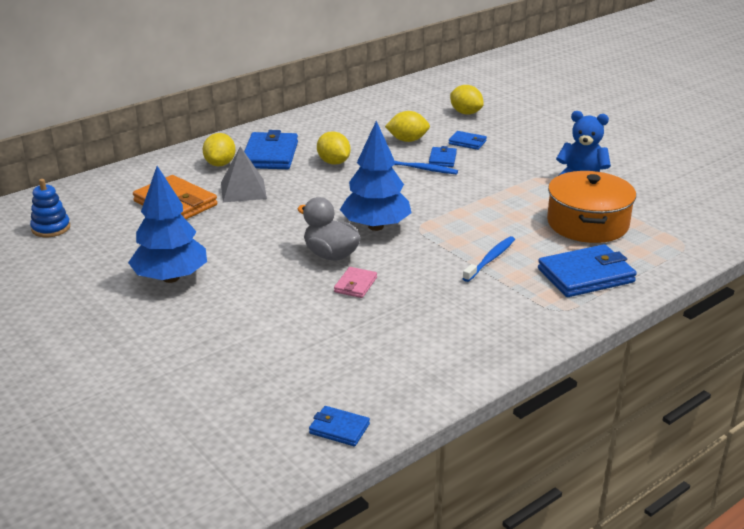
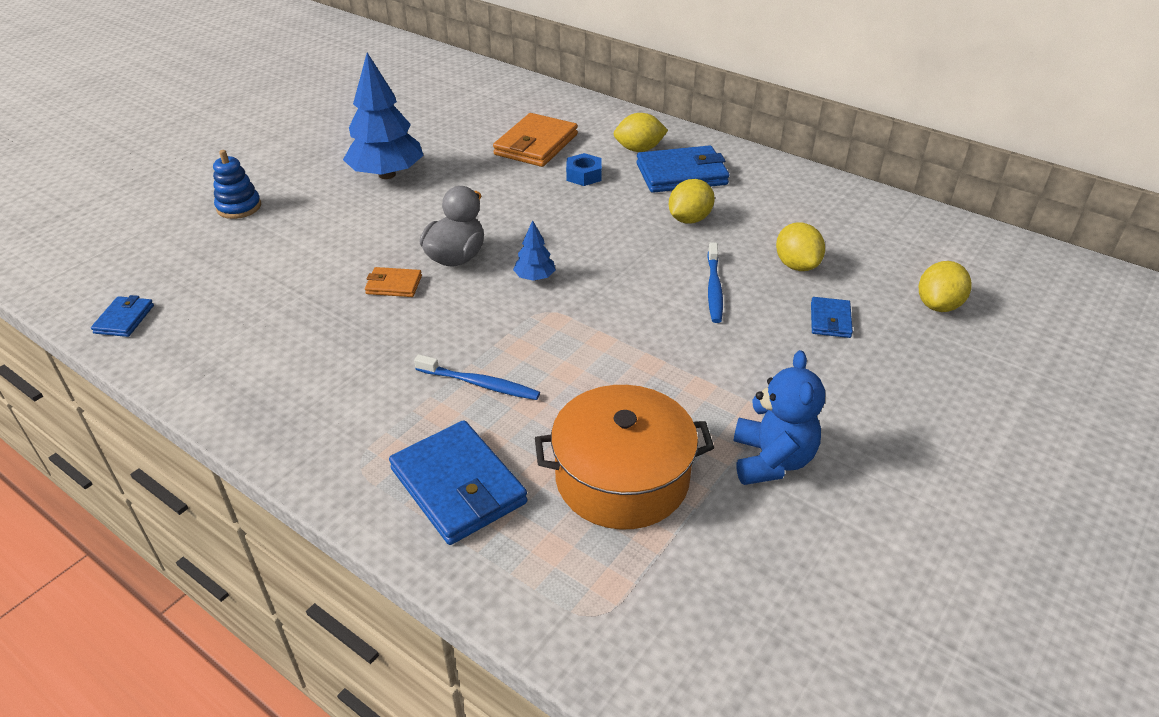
camera: 75 degrees right, 10 degrees up
blue stacking toy [30,179,70,237] -> blue stacking toy moved to [213,150,261,219]
grey pyramid [221,146,267,202] -> blue nut [566,153,602,186]
pink wallet [334,267,377,298] -> orange wallet [365,267,422,297]
blue tree [340,121,411,231] -> blue tree [513,220,556,281], size x0.46
blue wallet [429,146,457,167] -> none

